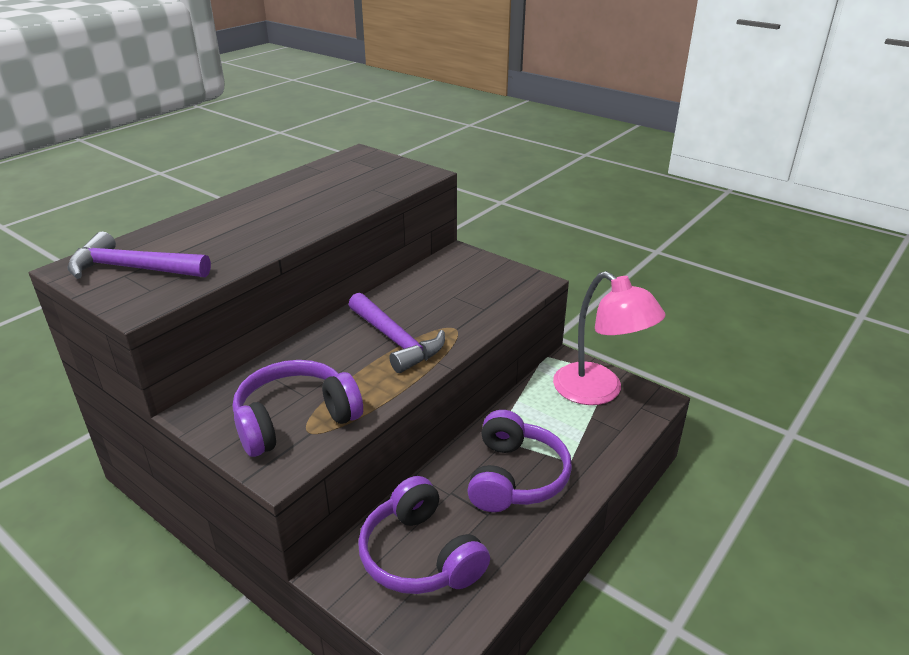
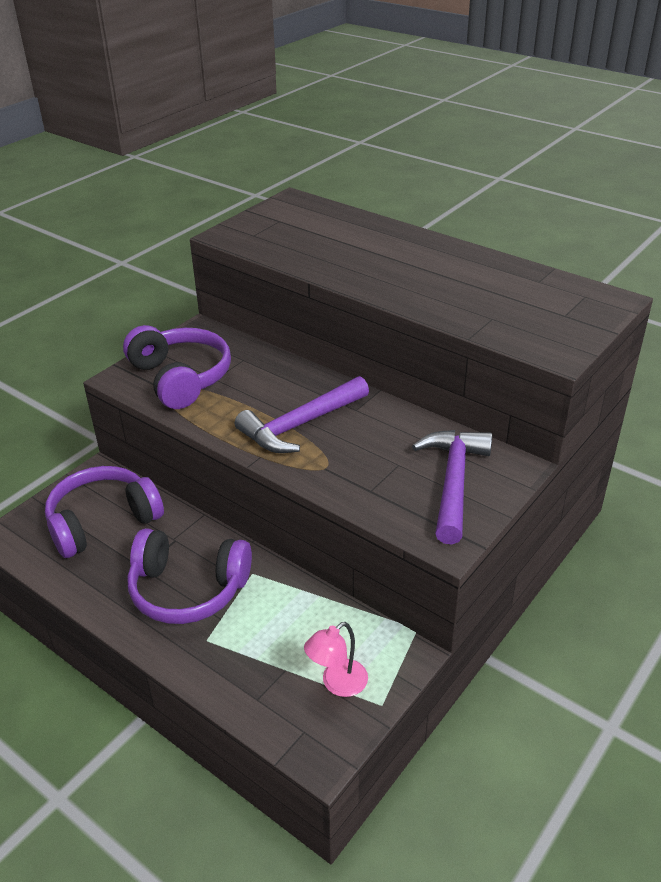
camera: 90 degrees right, 5 degrees up
purple hammer [67,232,211,279] -> purple hammer moved to [412,430,492,544]
pink lamp [553,271,666,405] -> pink lamp [304,622,368,697], size x0.48

